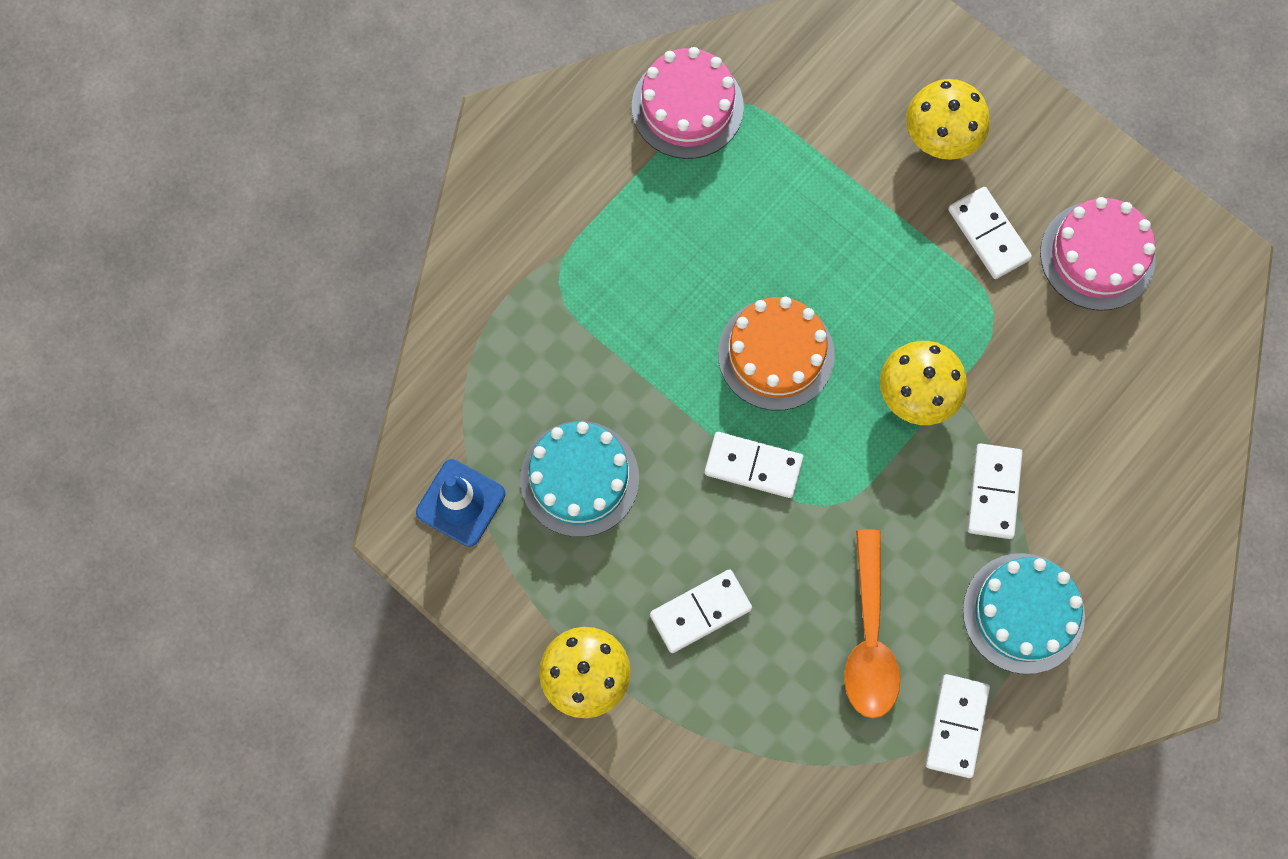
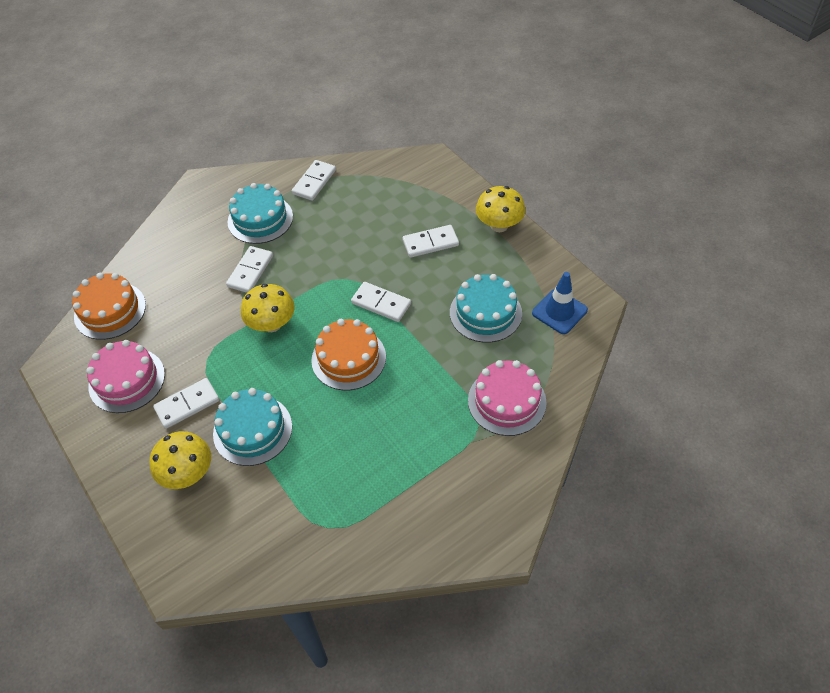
camera: 165 degrees left, 20 degrees down
pink cake [632,47,744,159] -> pink cake moved to [468,360,547,436]
orange spoon [844,529,901,718] -> none
white domino [948,187,1032,279] -> white domino turned 75 degrees clockwise [153,378,220,429]
none -> orange cake [72,273,146,340]
none -> turquoise cake [213,388,292,466]

